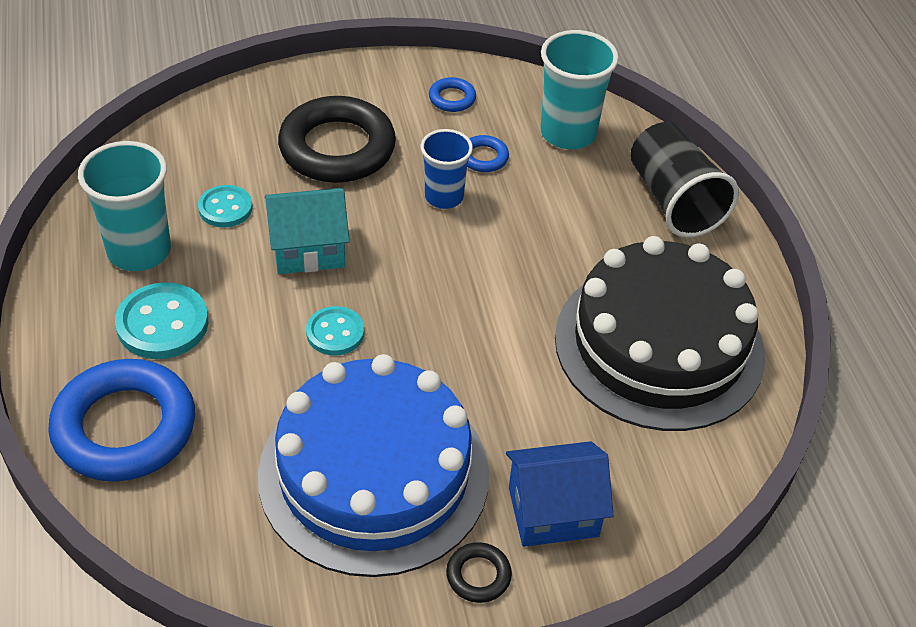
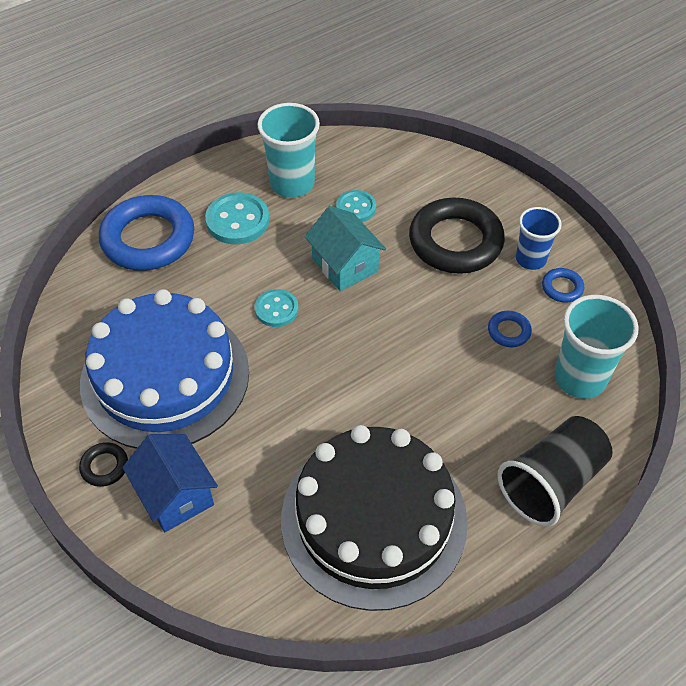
camera: 70 degrees right, 5 degrees up
blue cup [421,129,473,209] -> blue cup moved to [516,207,562,270]

